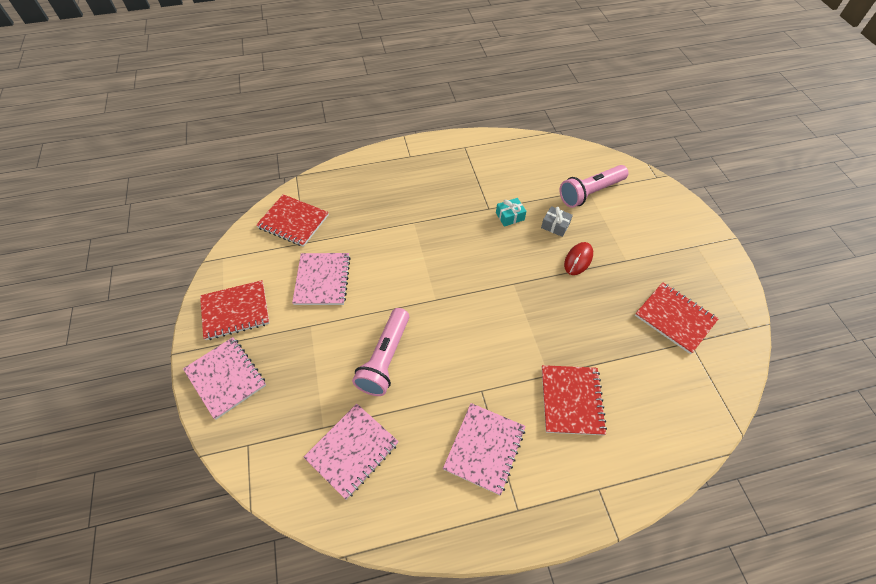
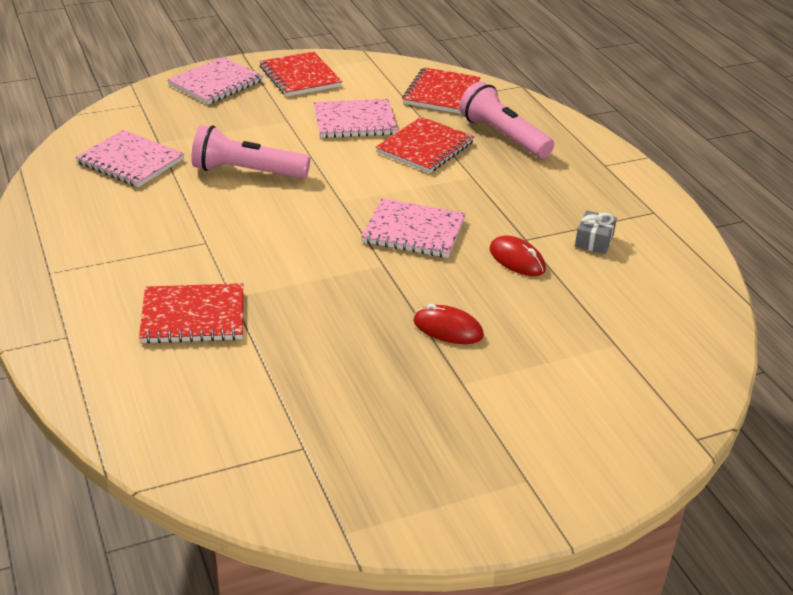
camera: 80 degrees right, 20 degrees down
pink notebook [443,403,526,495] -> pink notebook moved to [361,198,466,258]
turquoise gift [496,198,527,227] -> red mouse [489,235,546,276]
grey gift [541,206,573,237] -> grey gift moved to [575,210,617,254]
pink flashlight [560,165,629,208] -> pink flashlight moved to [459,81,554,159]
red notebook [635,282,719,354] -> red notebook moved to [375,117,474,173]

